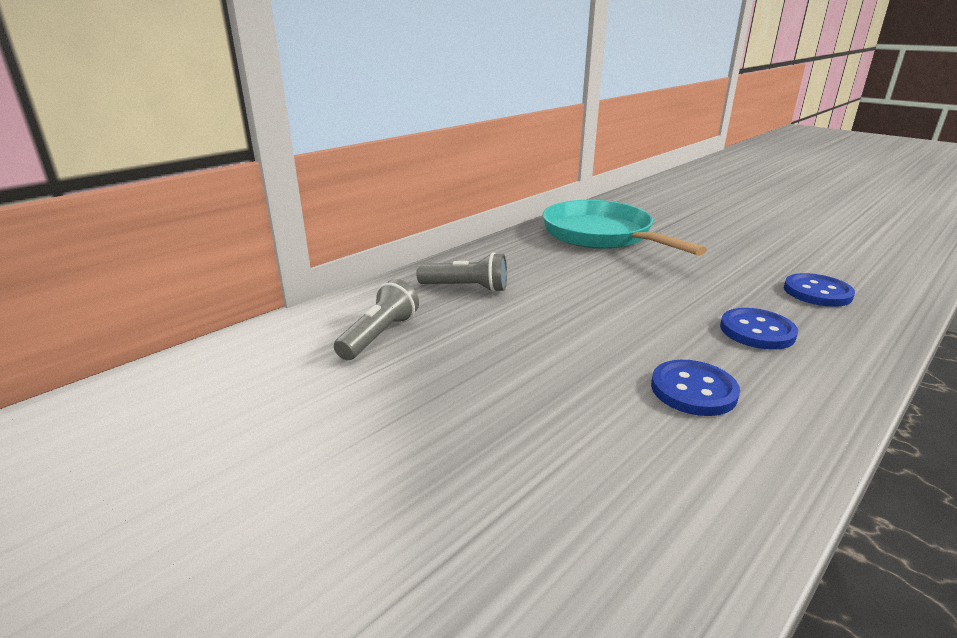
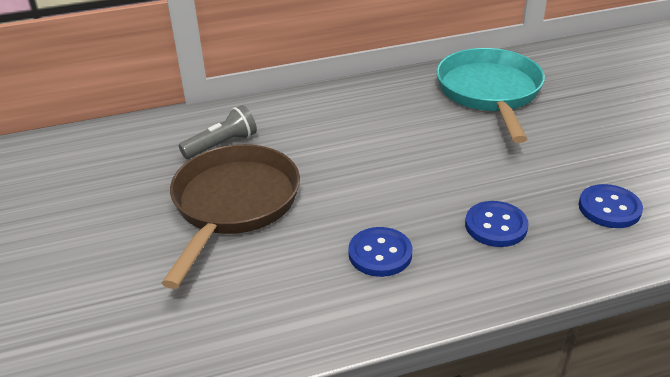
camera: 30 degrees right, 10 degrees up
grey flashlight [416,252,507,292] -> none
none -> brown pan [162,144,300,289]

